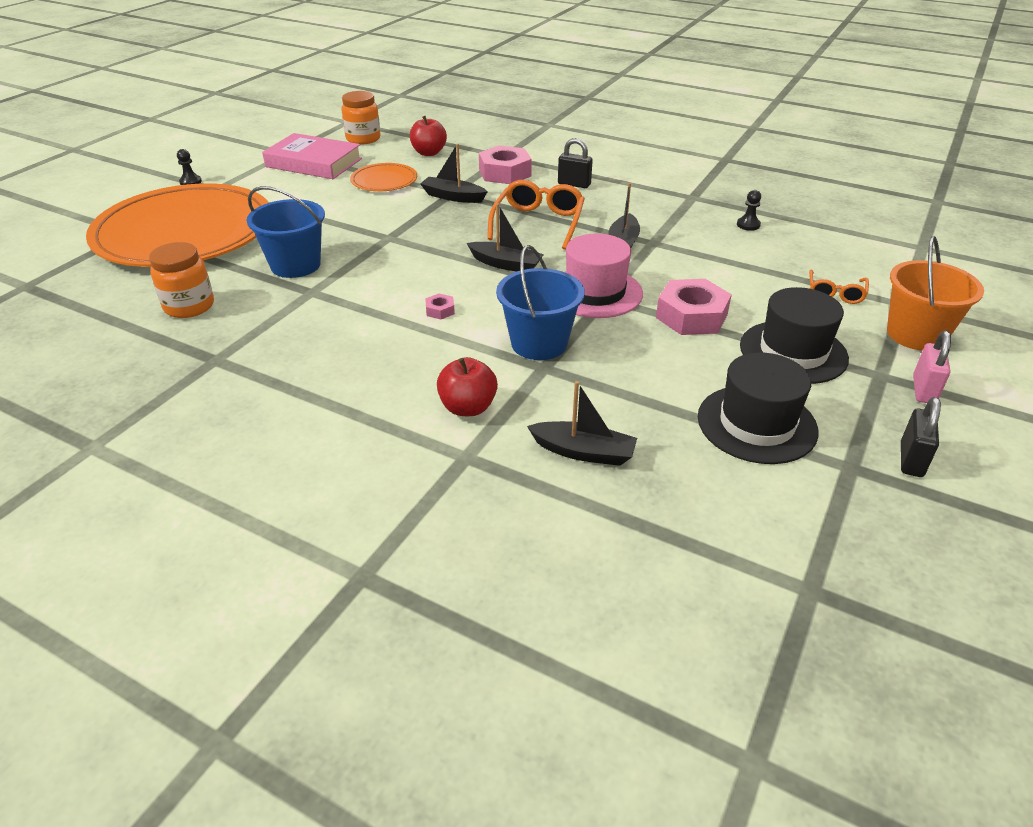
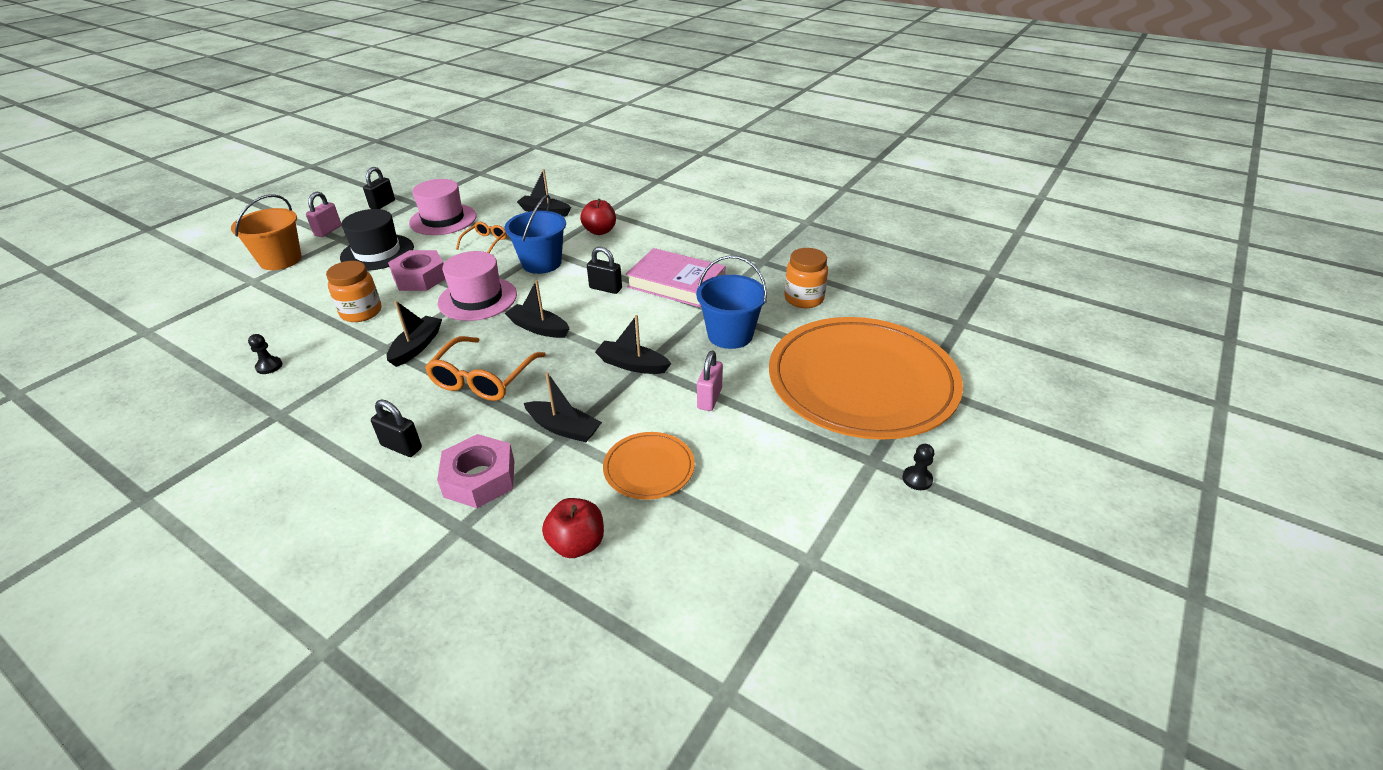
camera: 175 degrees left, 0 degrees up
pink book [262,133,362,179] -> pink book moved to [626,248,725,307]
orange jar [341,91,380,145] -> orange jar moved to [326,261,381,322]
pink nut [425,293,455,319] -> black padlock [587,247,622,294]
black hat [698,352,819,464] -> pink hat [409,179,477,235]
orange glasses [809,270,869,304] -> orange glasses moved to [456,222,507,253]
none -> black boat [595,315,671,374]
none -> pink padlock [697,351,723,411]

